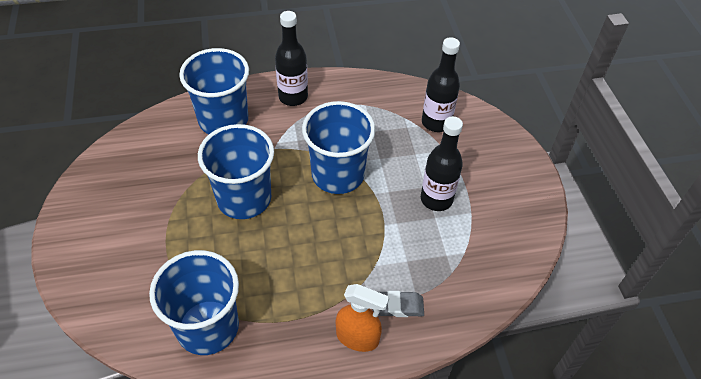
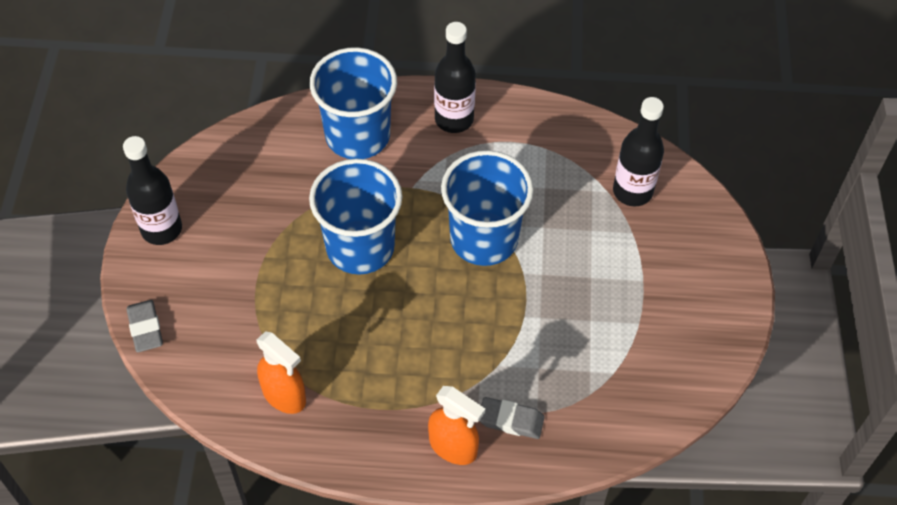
camera: 15 degrees right, 5 degrees up
blue cup [149,250,239,355] -> orange spray bottle [257,331,306,414]
black bottle [421,116,463,211] -> black bottle moved to [123,136,182,245]
none -> grey eraser [126,300,163,352]

